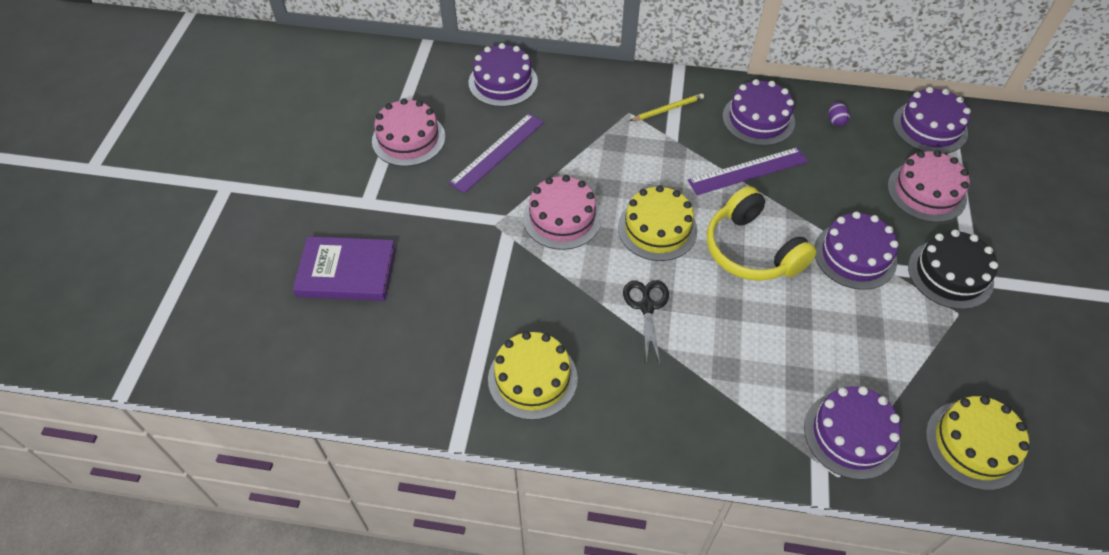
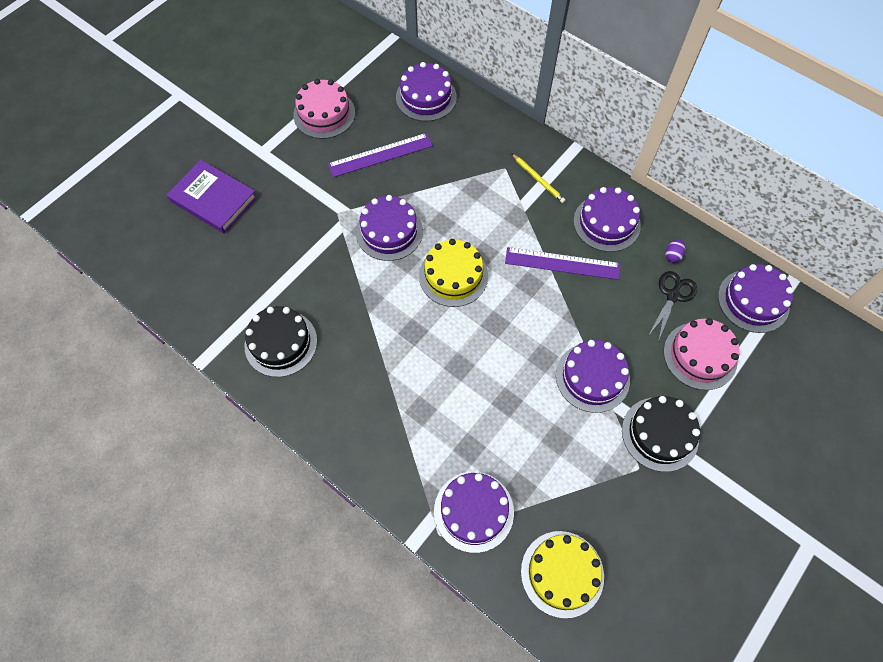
camera: 30 degrees right, 10 degrees up
yellow cake [488,331,578,420] -> black cake [244,306,317,377]
pink cake [523,175,602,250] -> purple cake [356,195,423,261]
black scissors [623,280,669,364] -> black scissors moved to [648,271,697,341]
yellow pencil [630,93,704,121] -> yellow pencil turned 45 degrees clockwise [511,153,566,203]
yellow headphones [707,186,817,281] -> none

